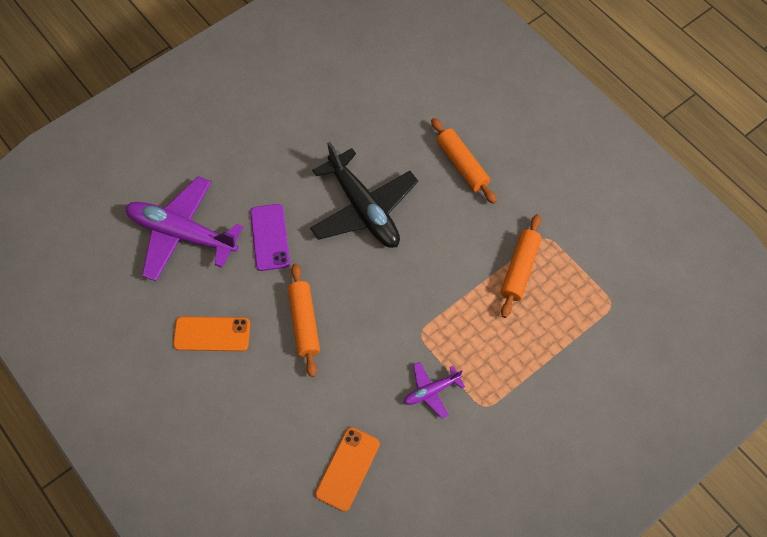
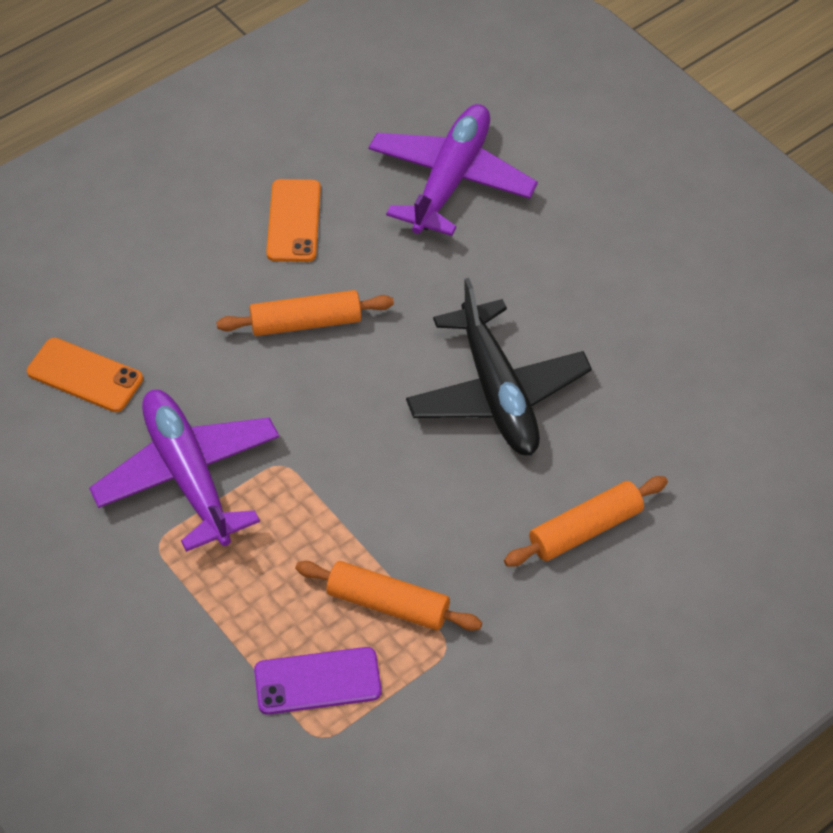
camera: 90 degrees right, 10 degrees down
purple phone [250,204,290,271] -> purple phone moved to [254,647,382,715]
black plane [310,142,418,248] -> black plane turned 75 degrees counterclockwise [406,278,592,455]
purple plane [404,362,465,419] -> purple plane [89,390,279,552], size x2.08

